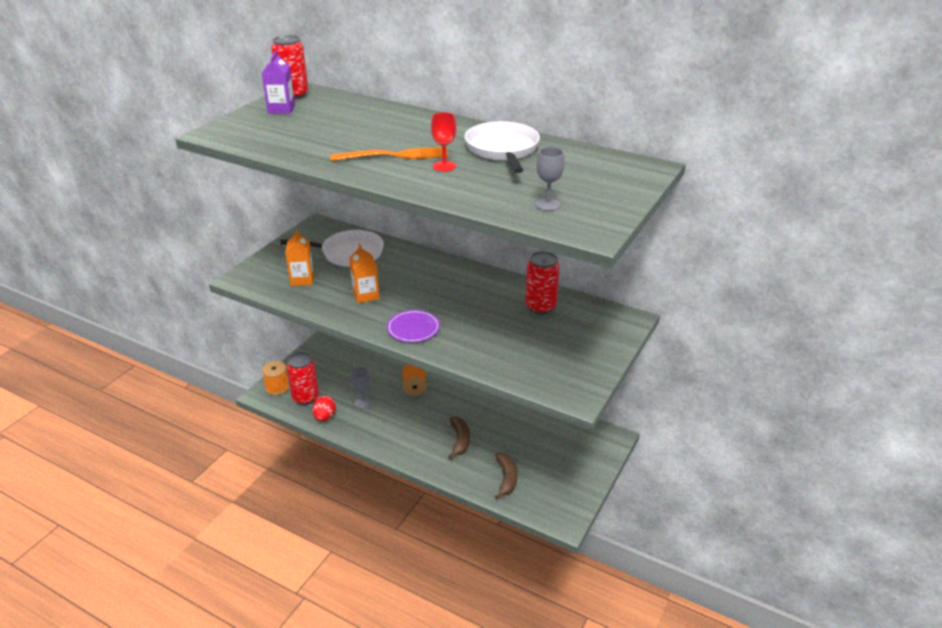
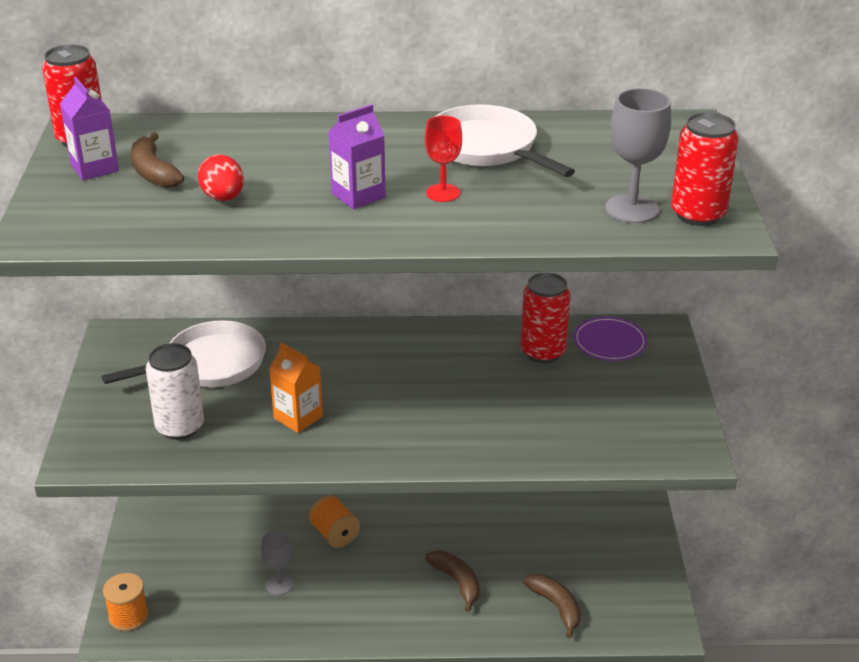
camera: 30 degrees left, 0 degrees up
orange carton [285,229,314,286] -> white can [146,343,204,440]
red can [286,352,319,405] -> red can moved to [671,112,739,226]
red egg [312,396,336,421] -> red egg moved to [198,154,244,201]
orange fork [330,147,448,161] -> purple carton [328,104,386,209]
purple plate [387,310,440,342] -> purple plate moved to [573,317,647,361]
grey goblet [535,147,565,211] -> grey goblet [605,88,671,223], size x1.52
none -> brown banana [131,133,184,188]

